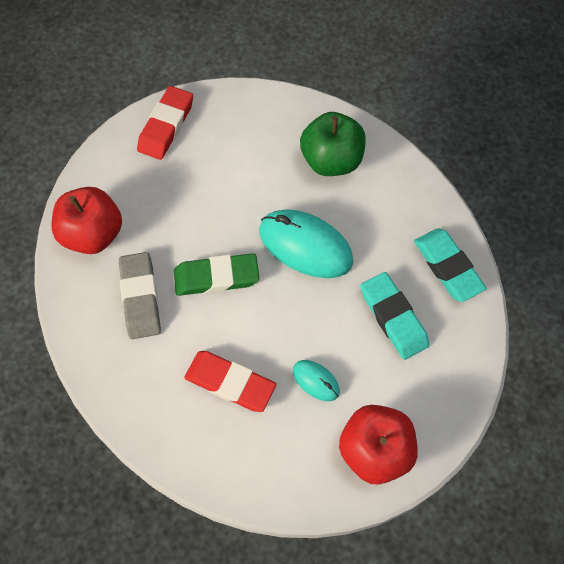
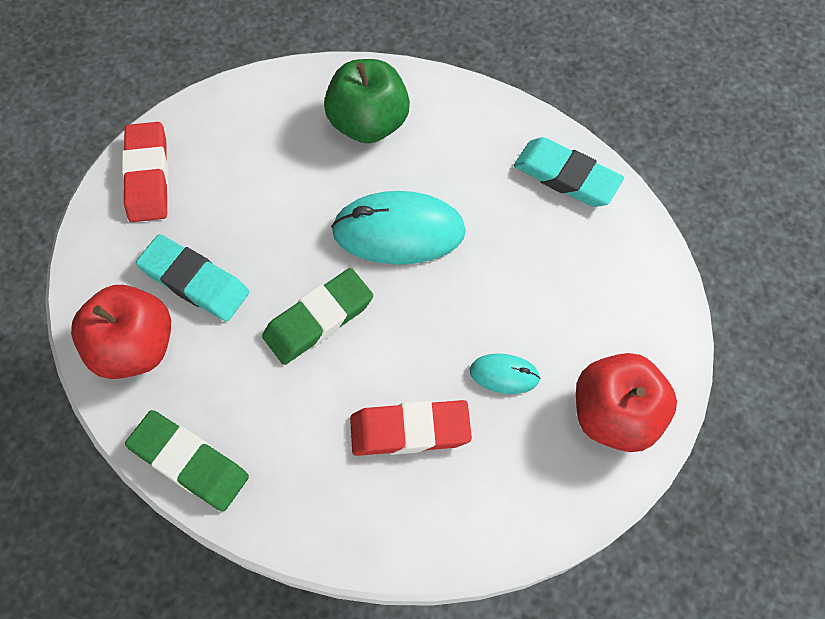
camera: 30 degrees left, 0 degrees up
grey eraser [119,252,161,339] -> none
turquoise eraser [360,272,430,360] -> turquoise eraser moved to [136,234,249,322]
none -> green eraser [125,410,249,512]

